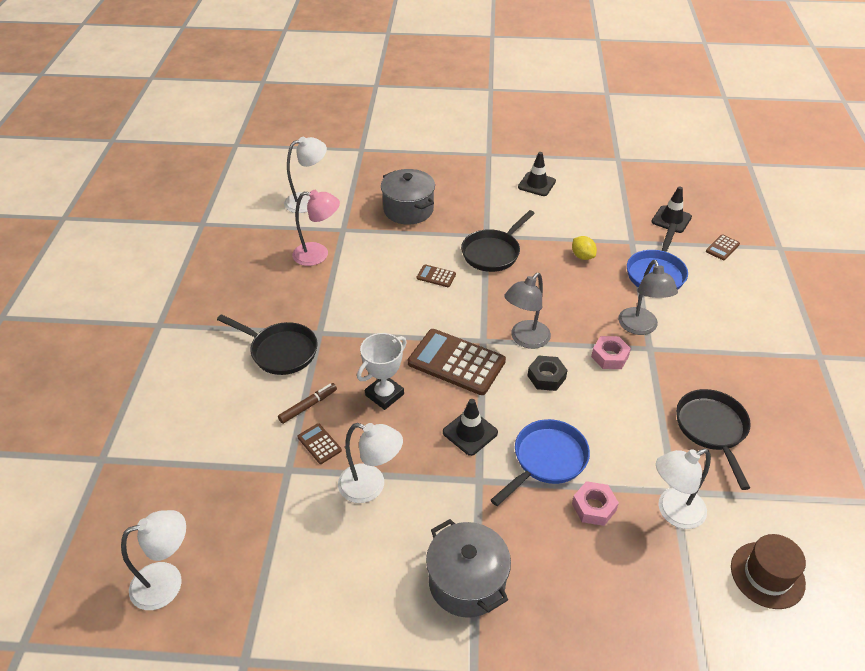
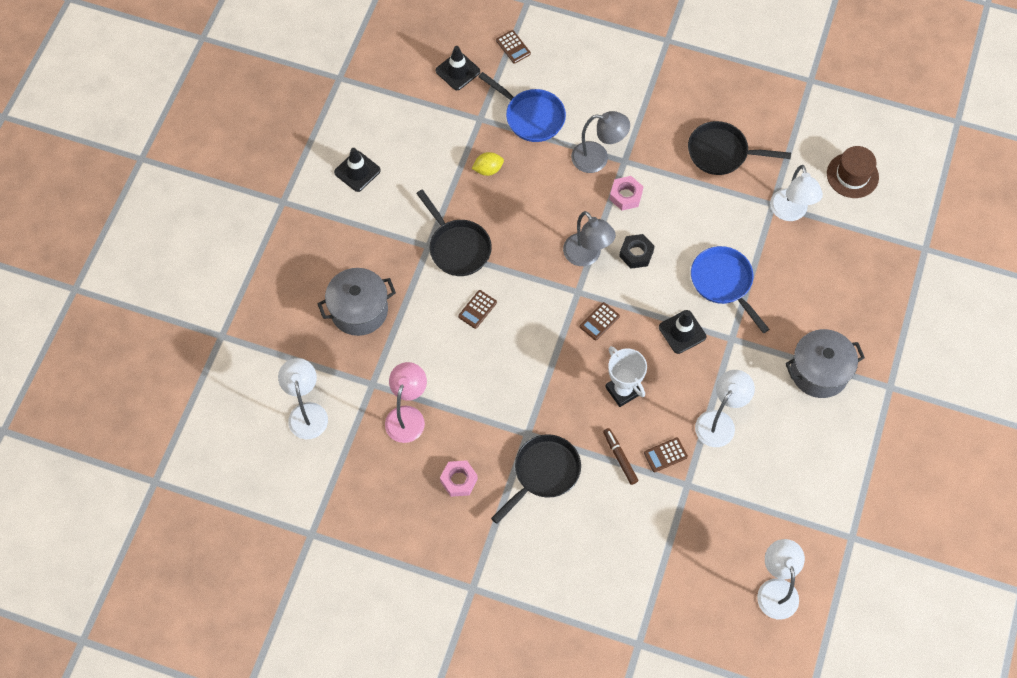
camera: 75 degrees left, 20 degrees up
brown calculator [408,329,506,395] -> brown calculator [580,302,620,341], size x0.45
pink nut [572,481,619,526] -> pink nut moved to [440,460,478,497]

